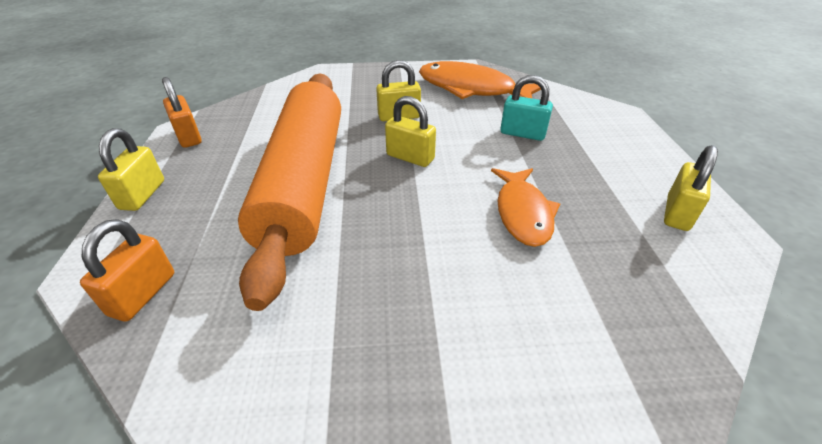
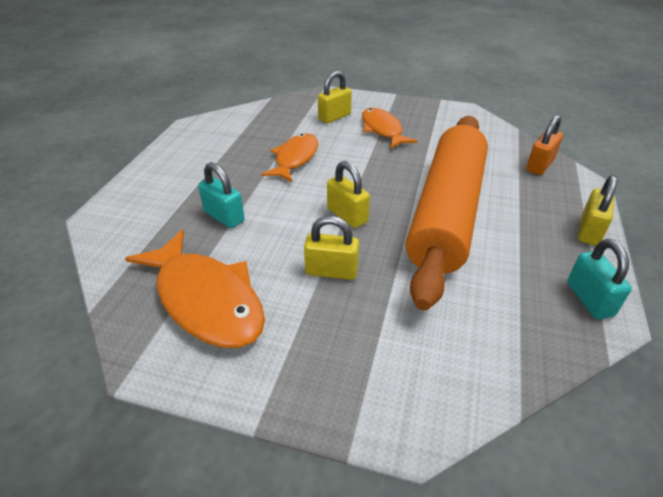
camera: 160 degrees left, 0 degrees up
orange padlock [162,77,202,148] -> turquoise padlock [567,239,632,319]
yellow padlock [664,145,718,231] -> yellow padlock moved to [318,71,352,124]
none -> orange fish [362,108,417,149]

